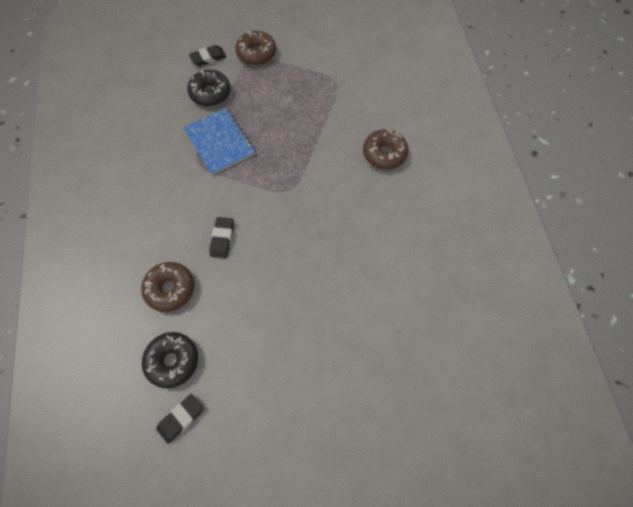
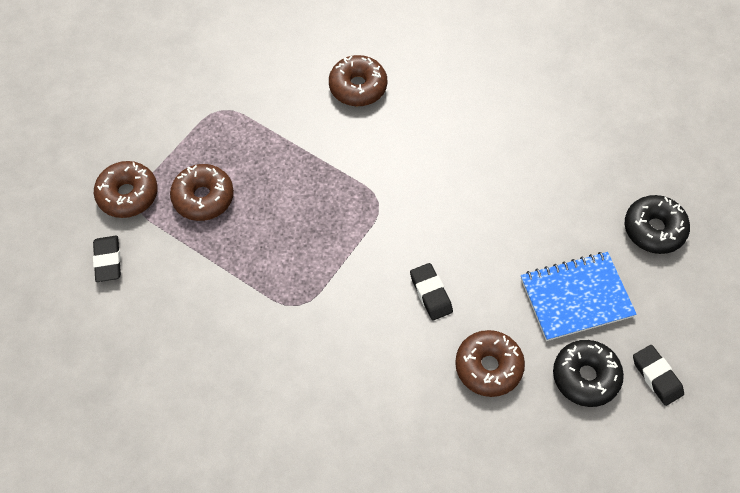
camera: 75 degrees left, 5 degrees down
blue notebook [183,108,255,175] -> blue notebook moved to [521,252,637,341]
black donut [188,70,230,106] -> black donut moved to [625,195,690,254]
black eraser [209,217,234,258] -> black eraser turned 45 degrees clockwise [410,263,453,320]
none -> brown donut [170,164,234,221]

